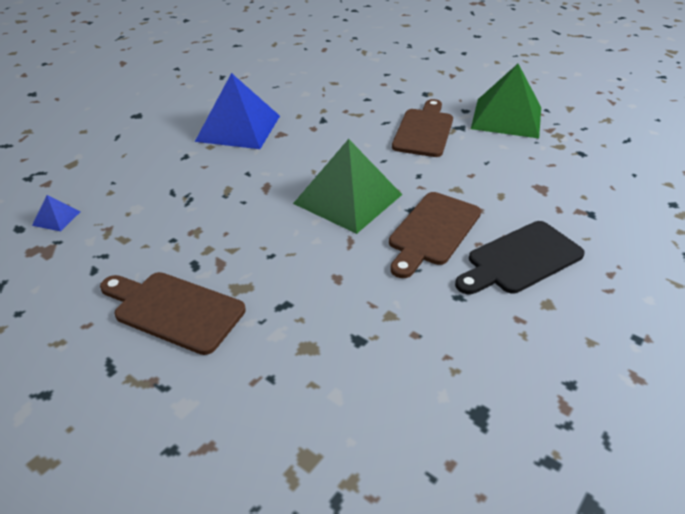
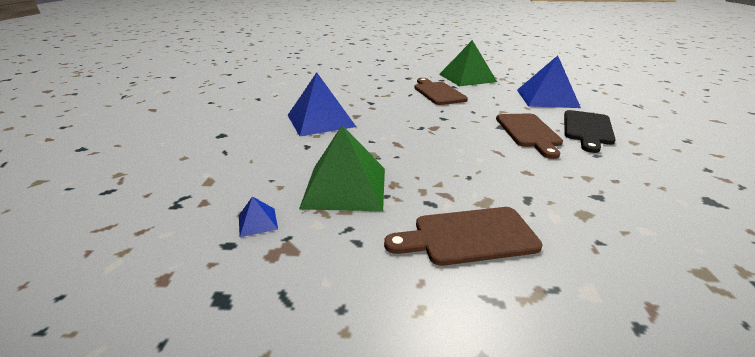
camera: 35 degrees left, 10 degrees down
green pyramid [293,139,402,234] -> green pyramid moved to [299,125,385,211]
none -> blue pyramid [517,55,581,108]

